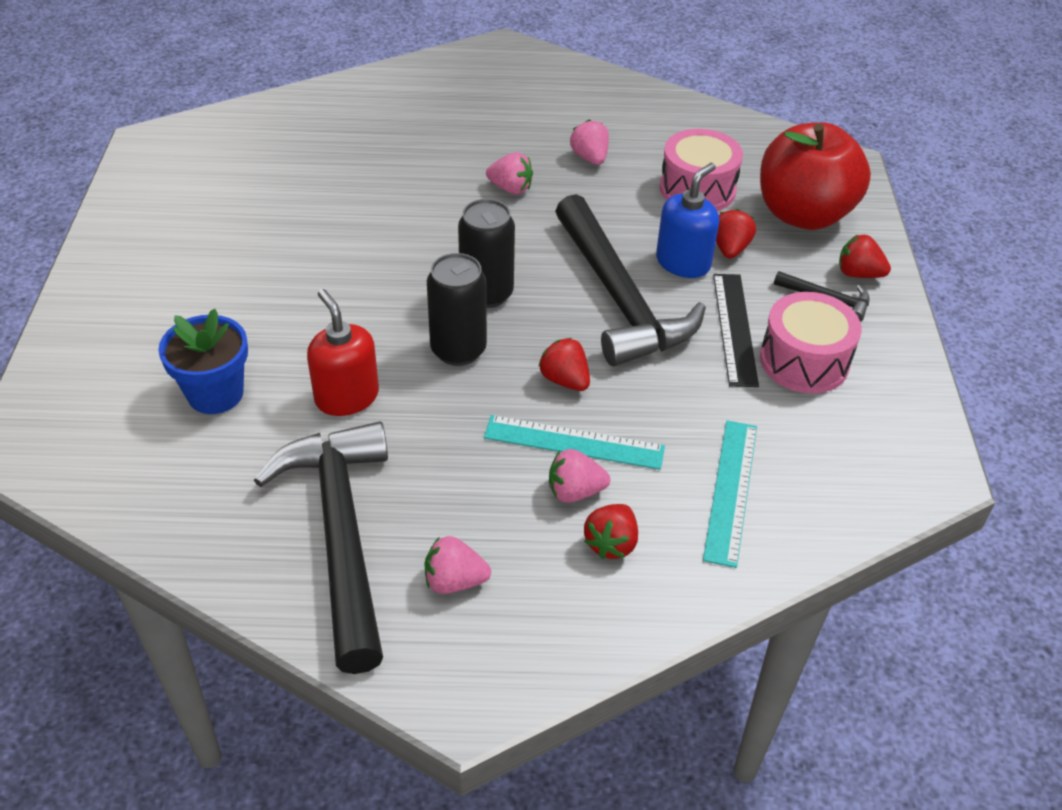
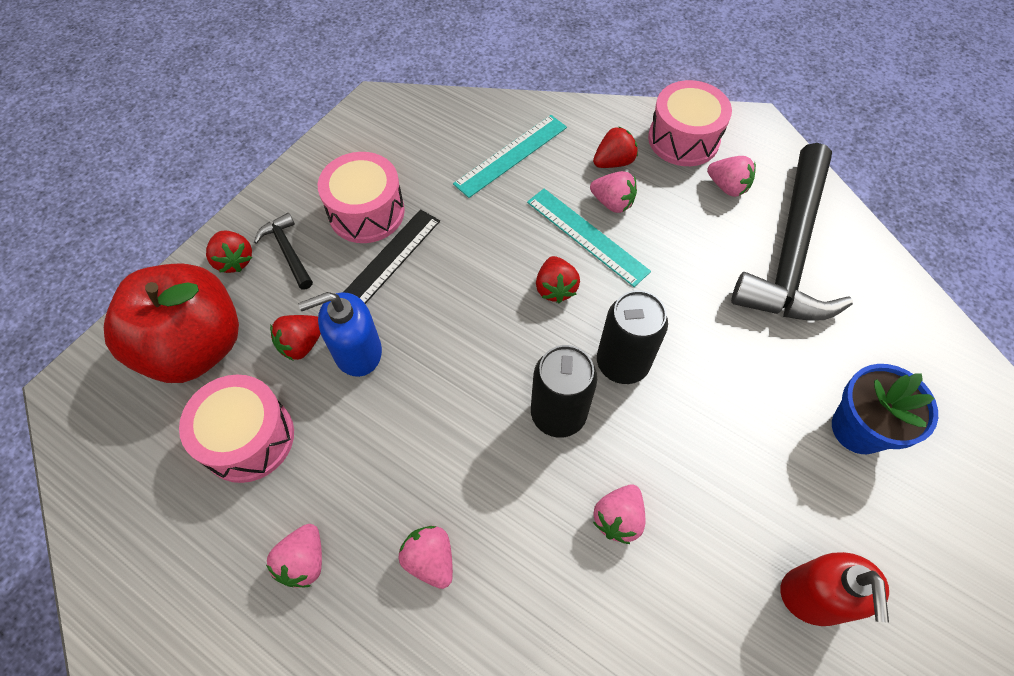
camera: 145 degrees left, 15 degrees up
red soap dispenser [307,289,379,416] -> red soap dispenser moved to [780,552,889,626]
black hammer [555,194,706,366] -> none
none -> pink strawberry [593,485,645,544]
none -> pink drum [648,80,732,166]

